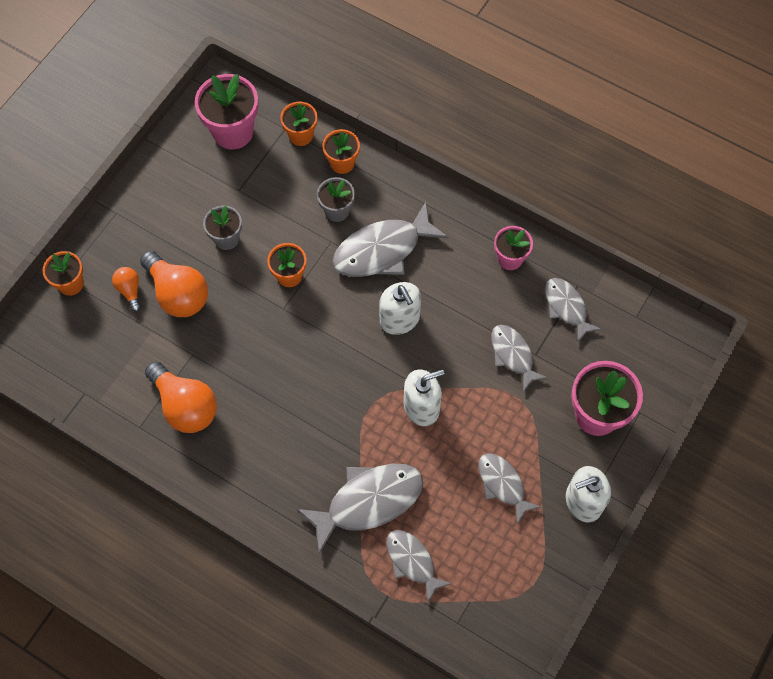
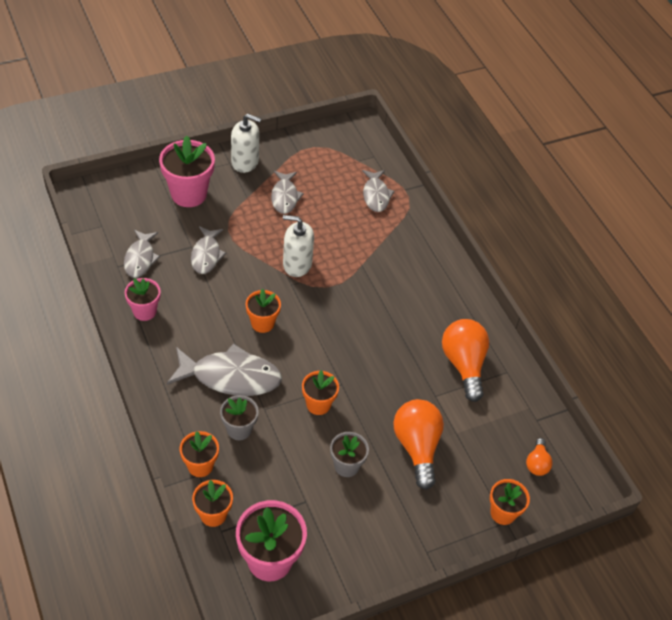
camera: 150 degrees left, 15 degrees down
orange light bulb [112,267,141,312] -> orange light bulb moved to [526,438,553,476]
grey fish [297,463,423,554] -> none
white soap dispenser [379,282,421,335] -> orange flower pot [246,289,281,333]

